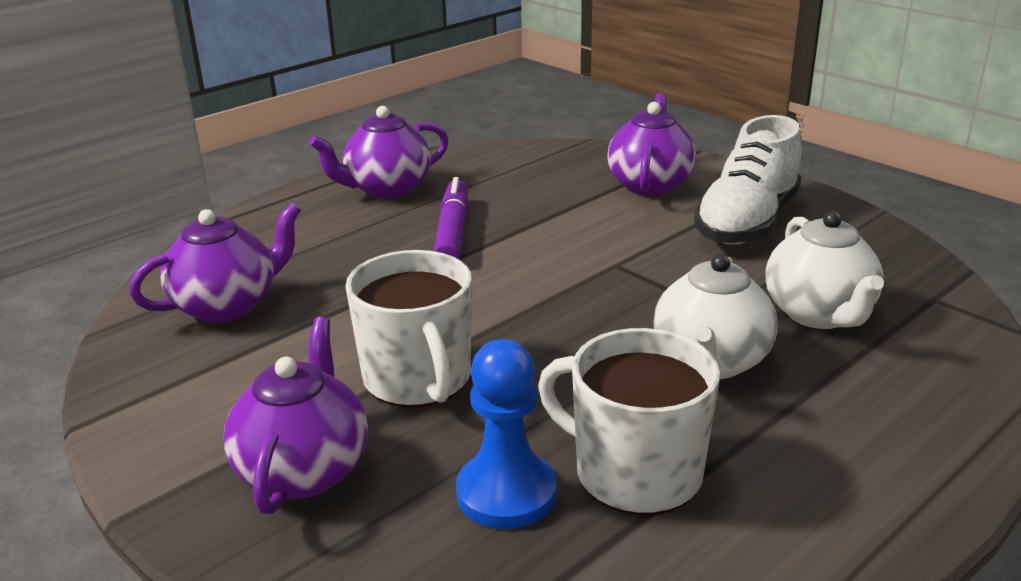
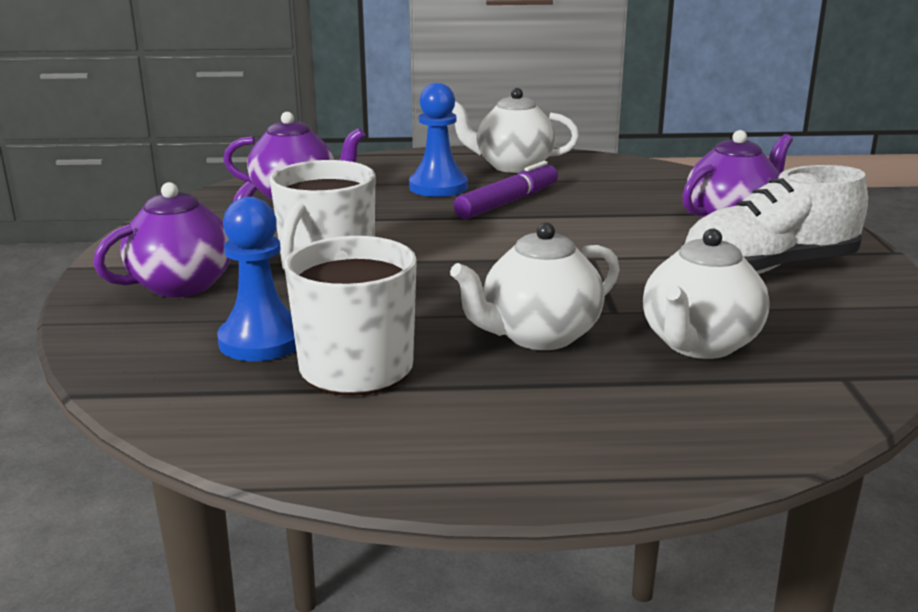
camera: 40 degrees right, 5 degrees down
purple teapot [309,106,449,199] -> white teapot [452,88,579,173]
none -> blue pawn [409,83,468,197]

